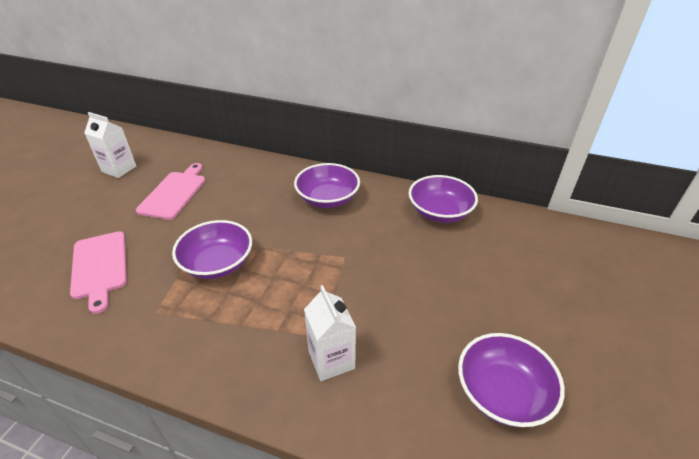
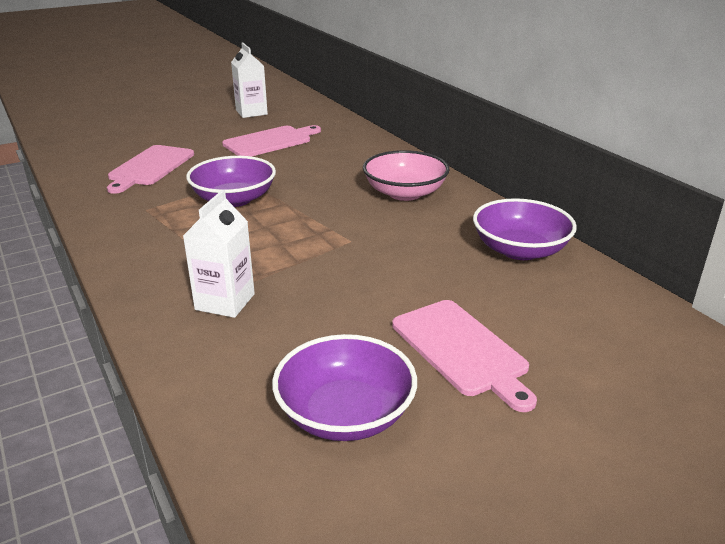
camera: 40 degrees right, 10 degrees down
purple bowl [294,163,360,208] -> pink bowl [363,150,450,201]
none -> pink cutting board [392,300,537,412]

